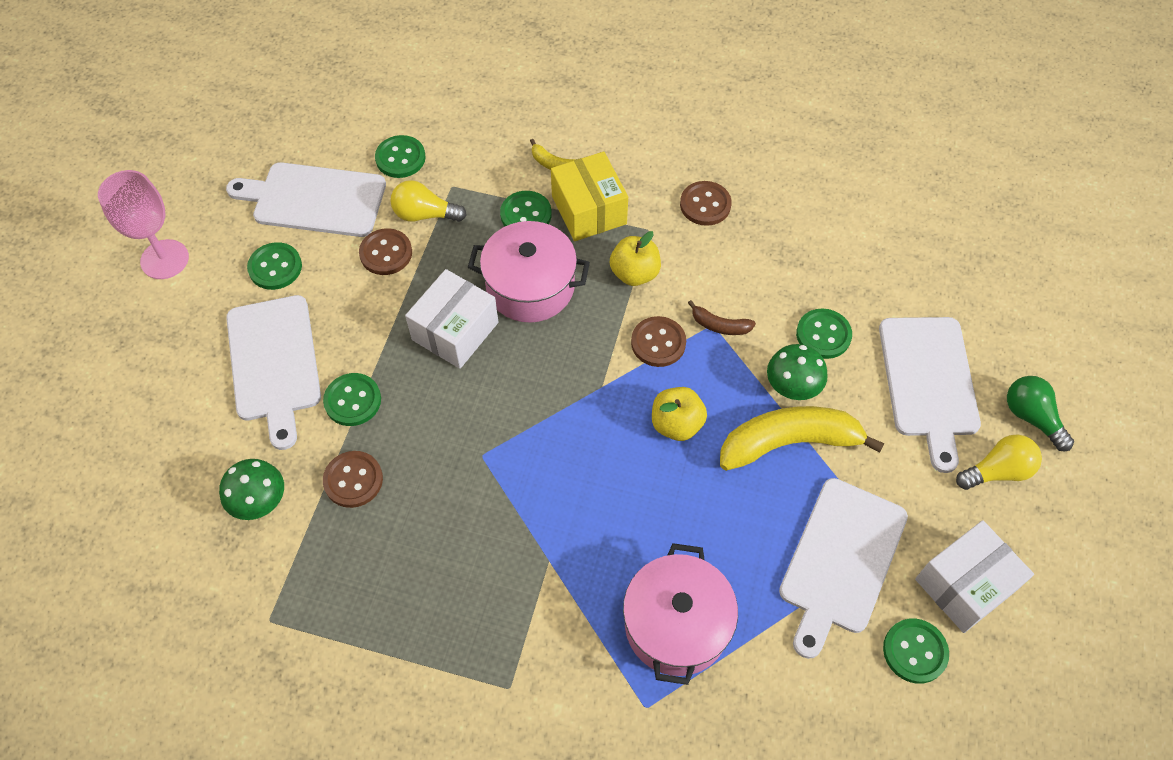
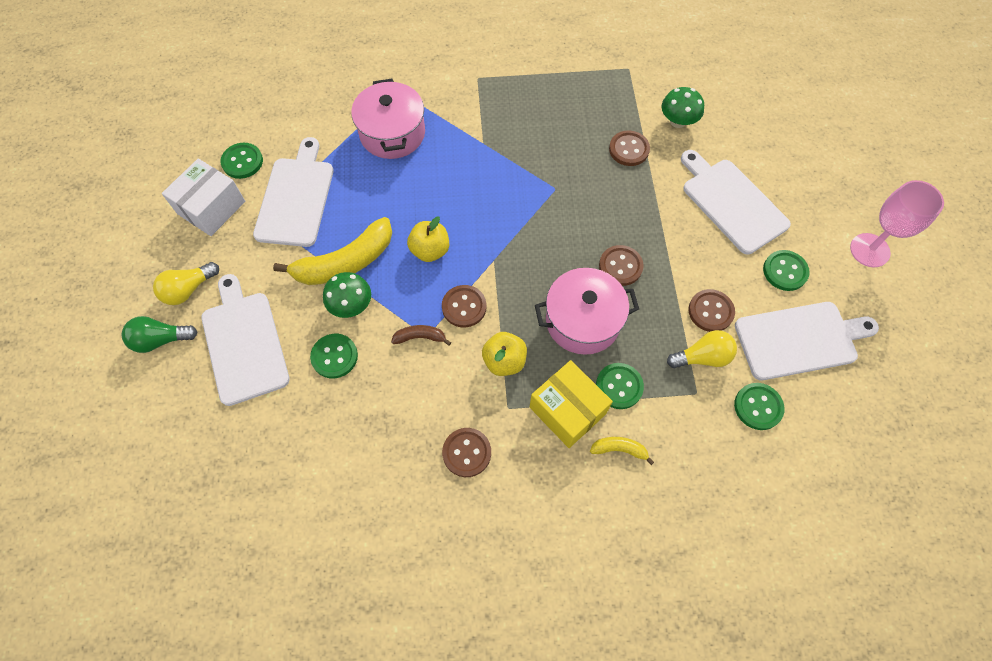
camera: 160 degrees right, 5 degrees up
green button [323,373,381,426] -> none
white box [405,269,499,369] -> brown button [599,245,644,286]
green light bulb [1007,376,1074,451] -> green light bulb turned 135 degrees clockwise [122,316,198,353]

